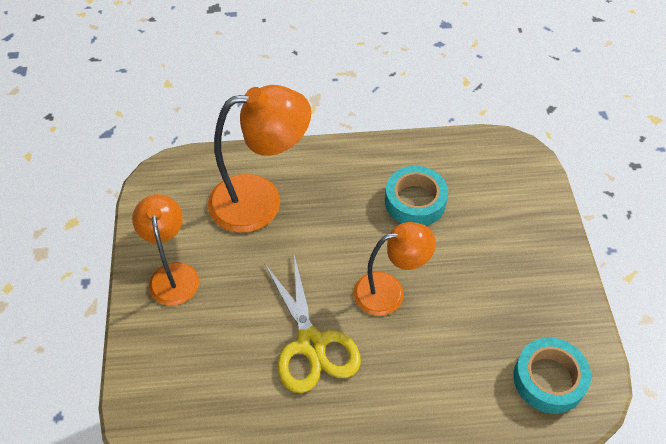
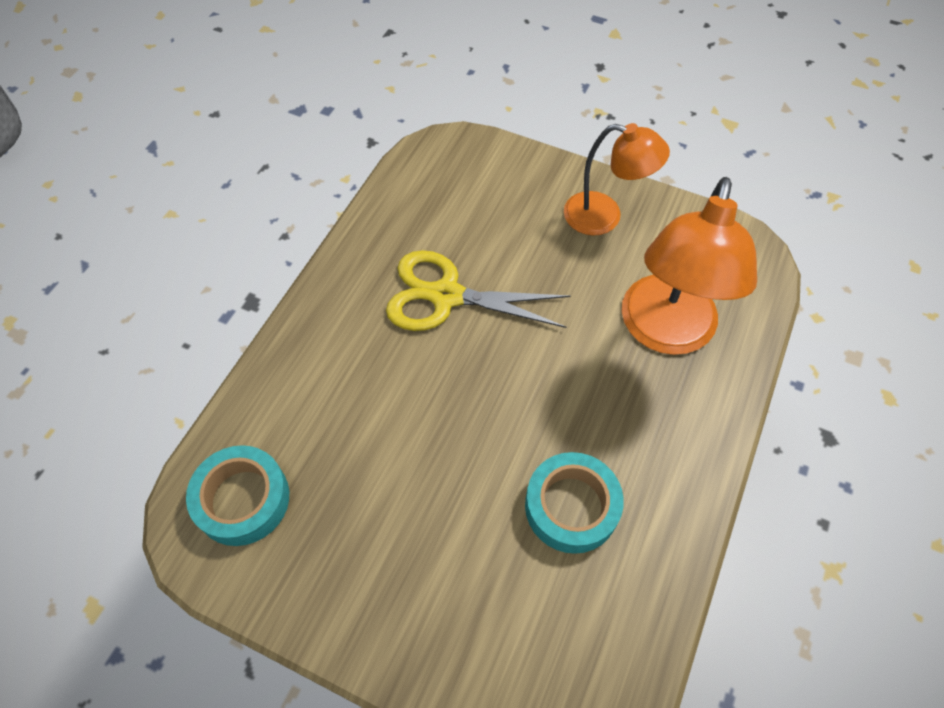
camera: 120 degrees right, 5 degrees up
orange lamp [353,222,436,316] -> none

